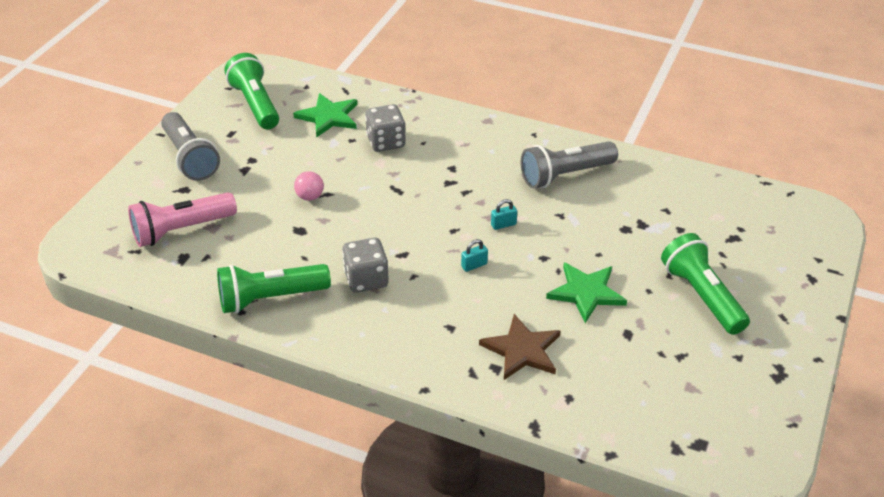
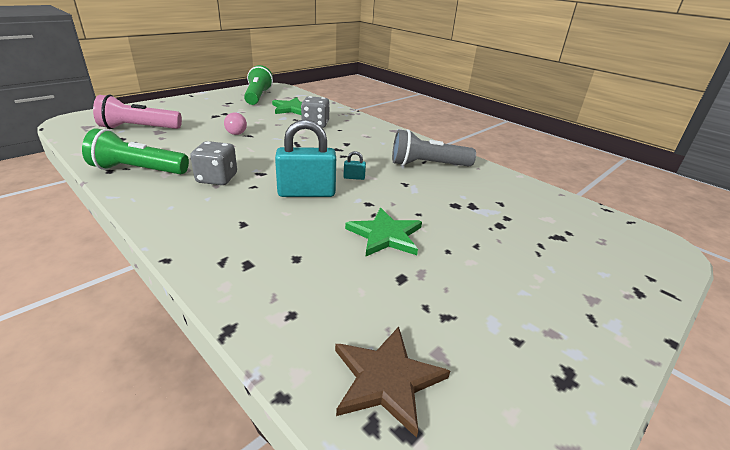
camera: 20 degrees right, 10 degrees down
grey flashlight [161,112,220,181] -> none
turquoise padlock [461,239,488,272] -> turquoise padlock [275,119,336,197], size x2.45
brown star [479,314,561,380] -> brown star moved to [335,327,450,438]
green flashlight [661,233,750,335] -> none

